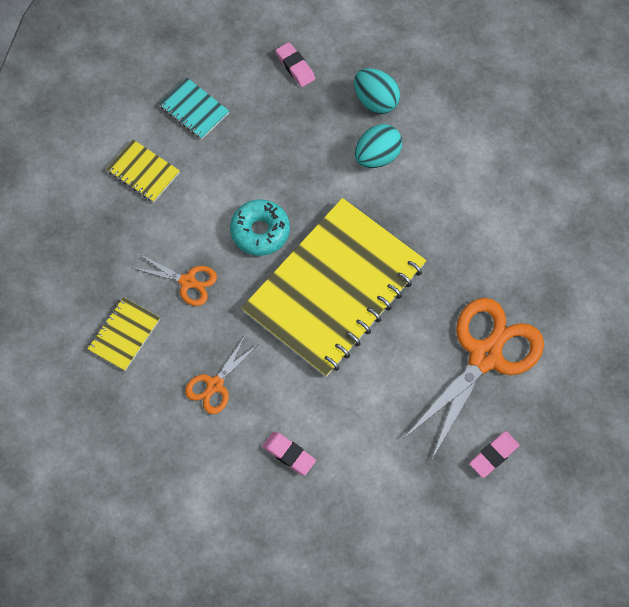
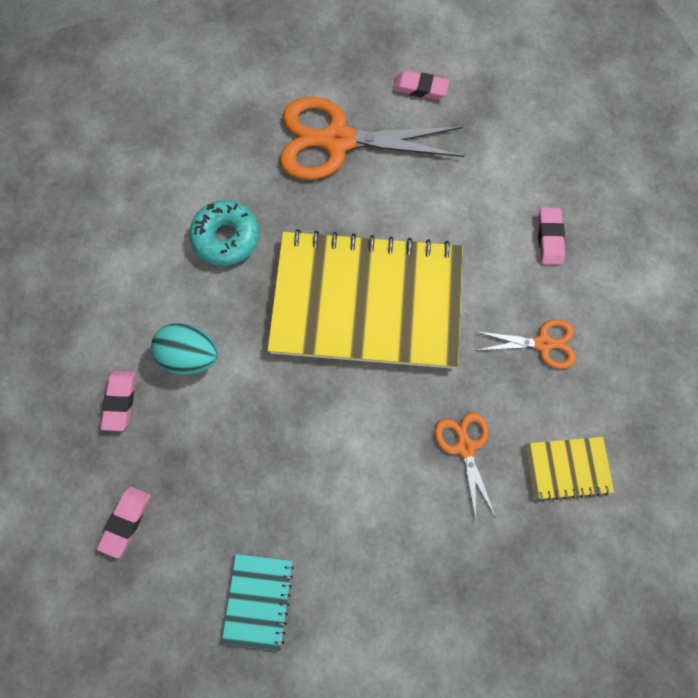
camera: 125 degrees left, 5 degrees up
yellow notebook [106,140,180,202] -> none
turquoise donut [230,199,290,256] -> turquoise donut moved to [189,200,259,266]
turquoise egg [354,68,400,114] -> pink eraser [101,371,136,431]

